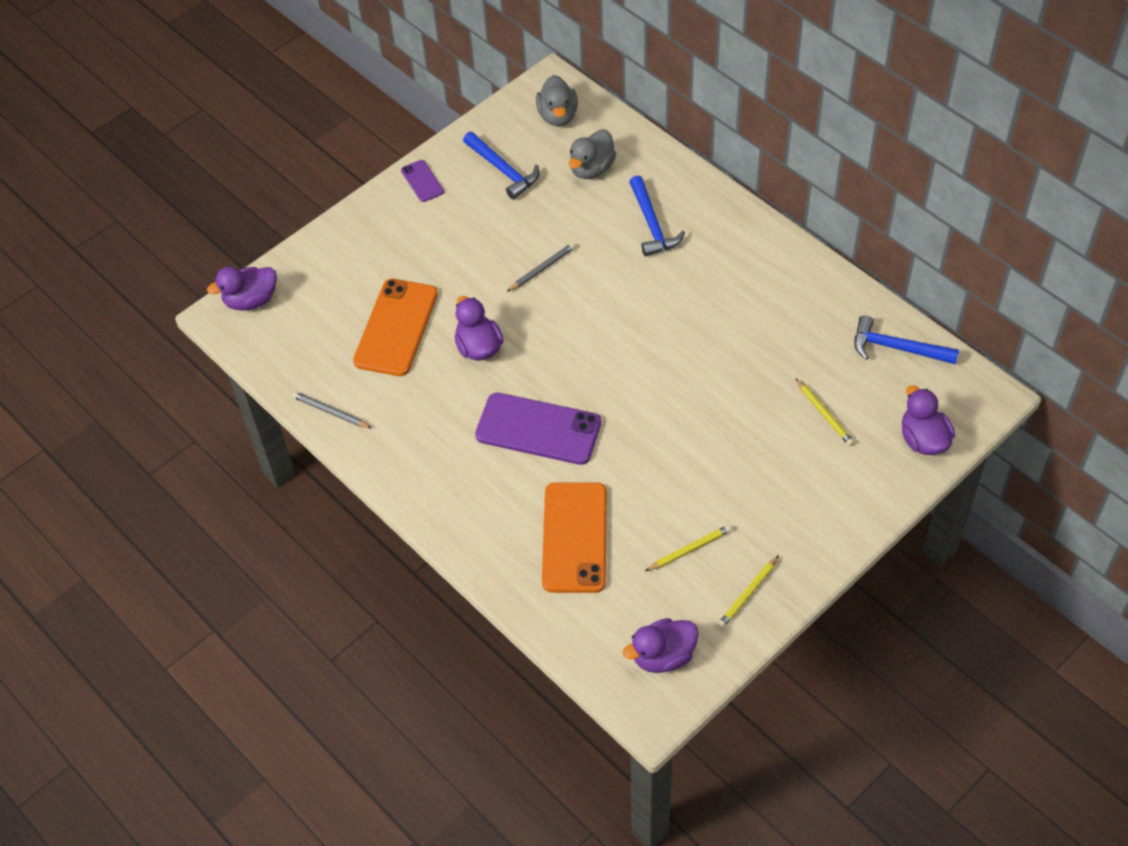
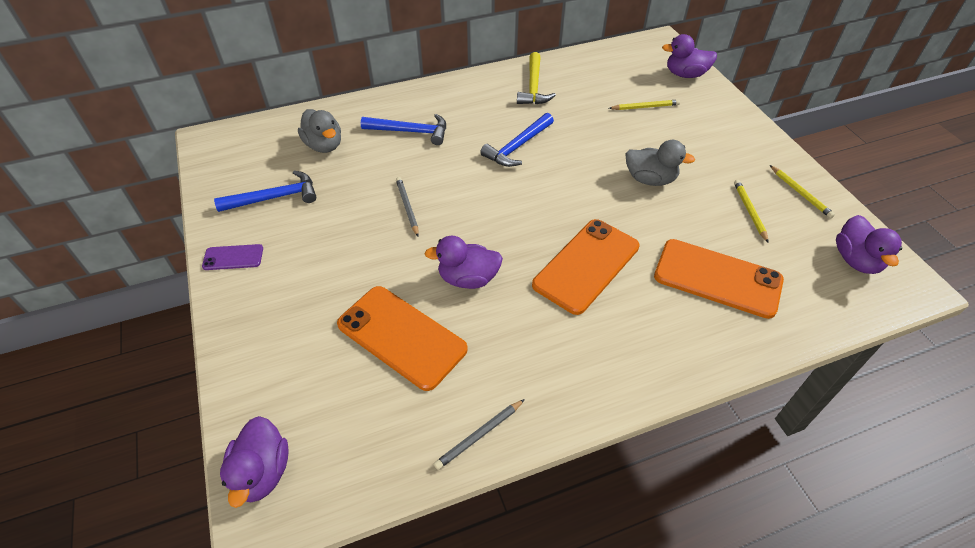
camera: 70 degrees left, 5 degrees down
purple phone [475,393,601,465] -> orange phone [532,219,640,315]
grey duck [536,75,578,126] -> grey duck moved to [625,140,695,186]
blue hammer [854,315,959,365] -> blue hammer moved to [480,113,554,167]
none -> yellow hammer [517,52,556,104]

